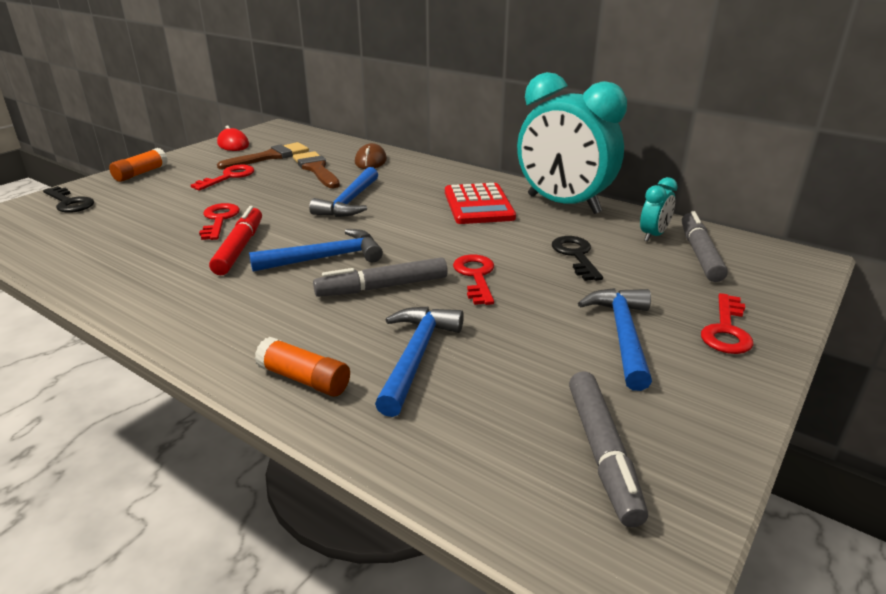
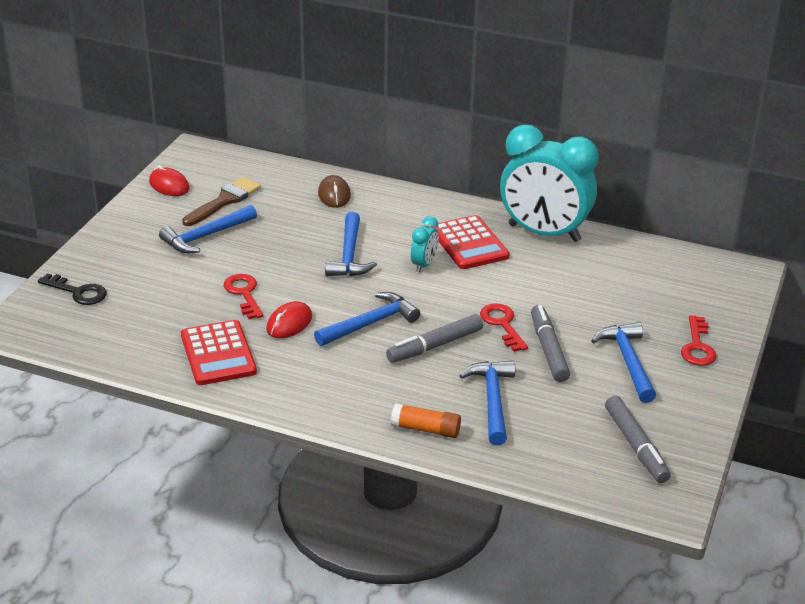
camera: 15 degrees left, 5 degrees up
orange glue stick [109,148,168,182] -> none
red key [191,165,254,191] -> blue hammer [159,205,257,253]
red marker [209,206,262,275] -> red mouse [267,301,312,338]
brown brush [293,151,340,188] -> none
black key [552,236,603,281] -> none
turquoise clock [640,177,678,241] -> turquoise clock moved to [411,216,439,272]
grey marker [682,211,728,282] -> grey marker moved to [531,305,570,382]
none -> red calculator [181,320,257,385]

